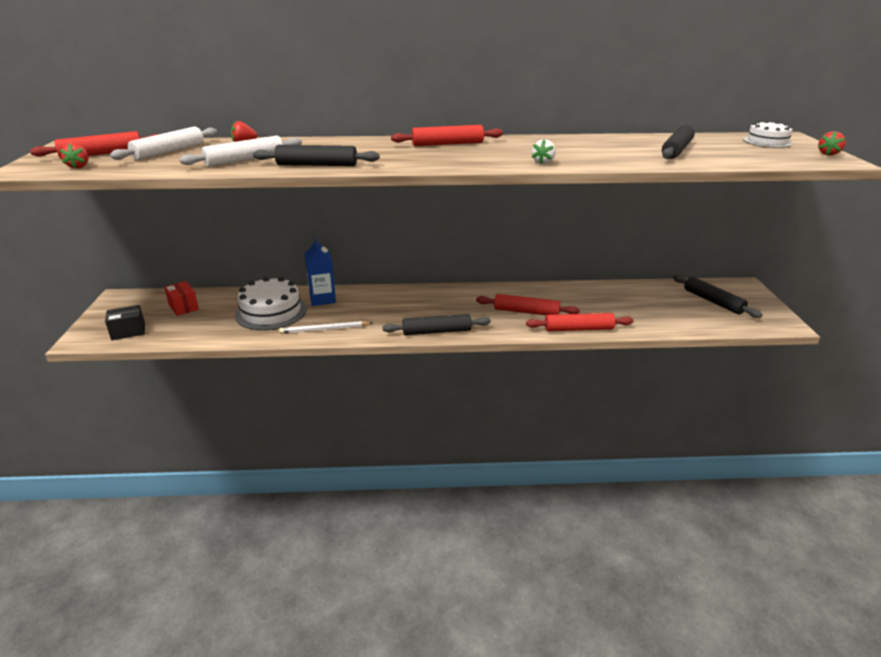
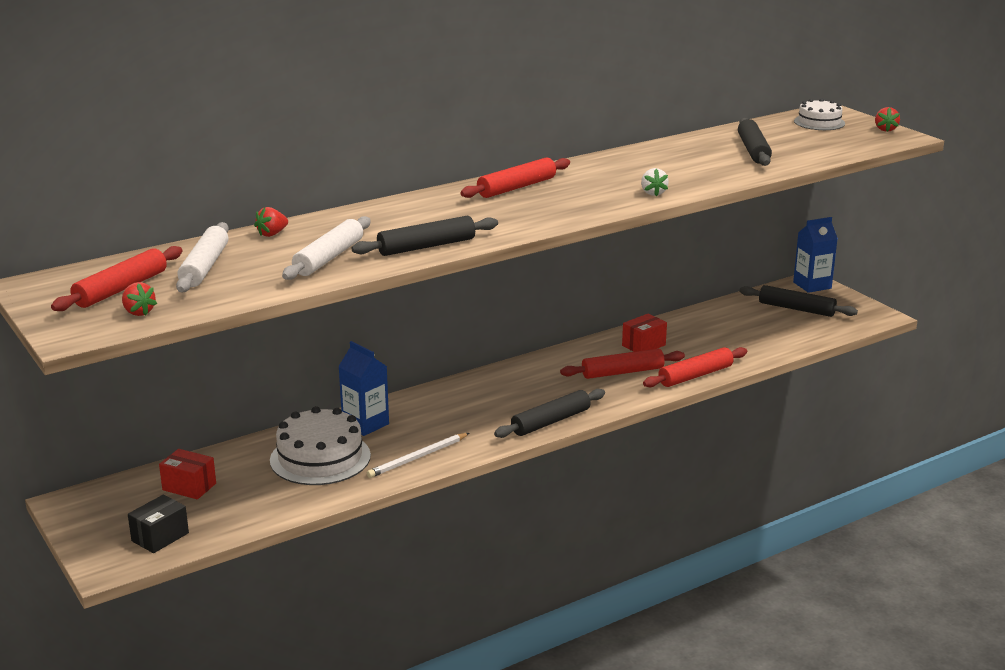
camera: 30 degrees left, 5 degrees down
none -> red box [622,314,667,352]
none -> blue carton [793,217,838,293]

